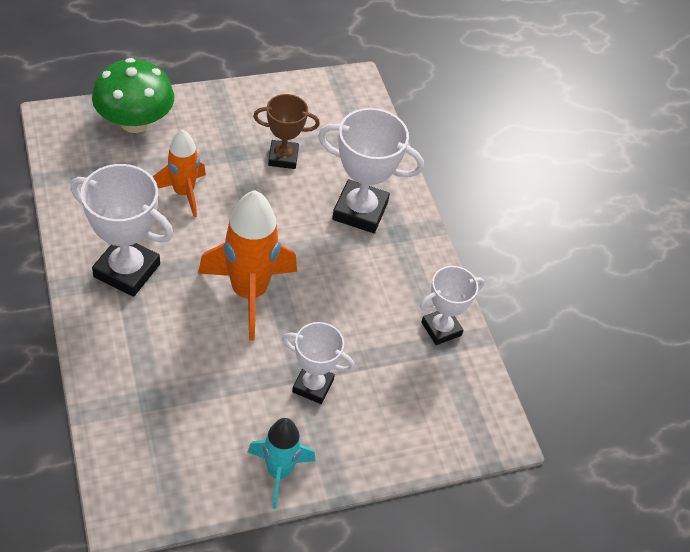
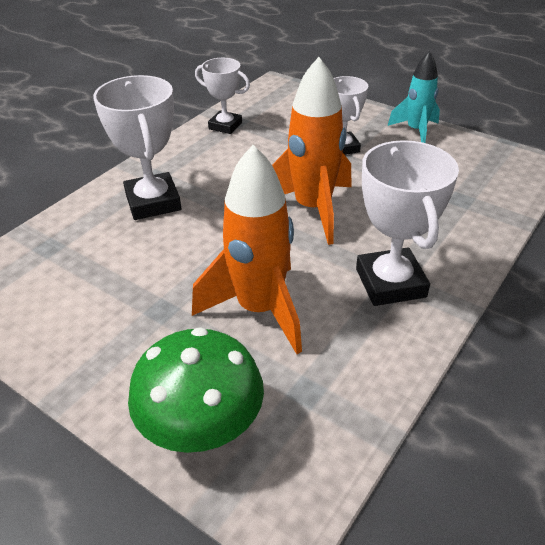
camera: 120 degrees left, 10 degrees down
orange rocket [153,129,206,217] -> orange rocket [192,145,302,354], size x1.62
brown trophy [253,94,320,169] -> none

